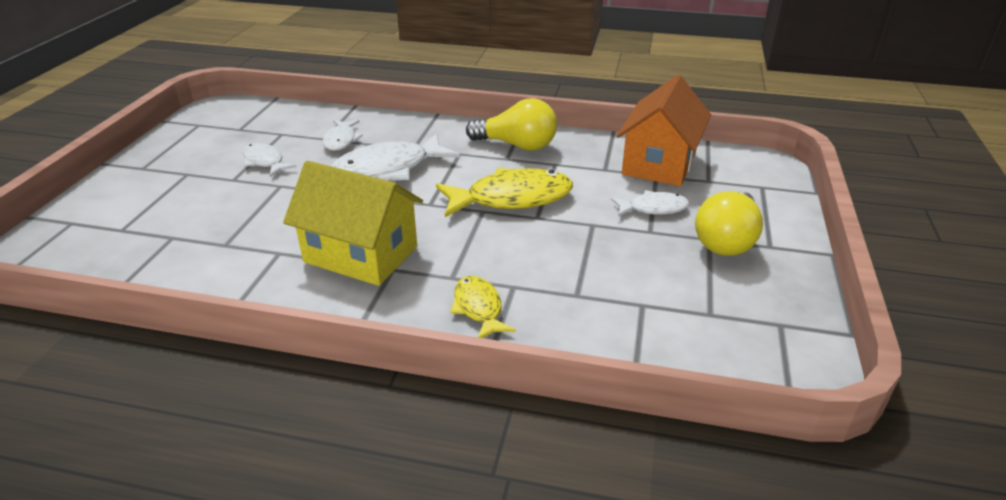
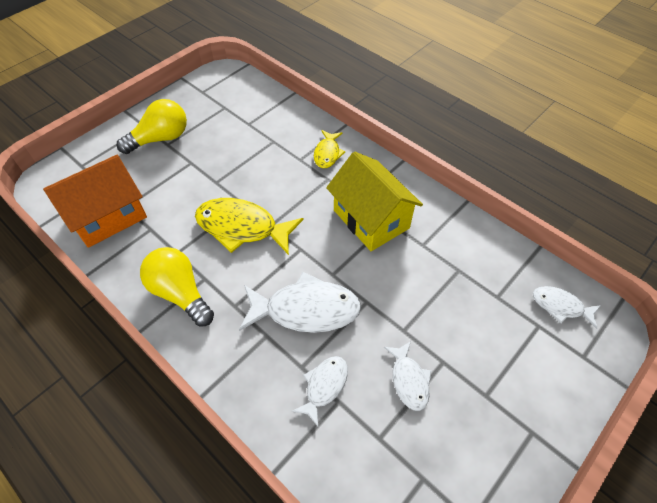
camera: 150 degrees left, 20 degrees up
white fish [611,190,689,216] -> white fish moved to [533,286,601,329]

